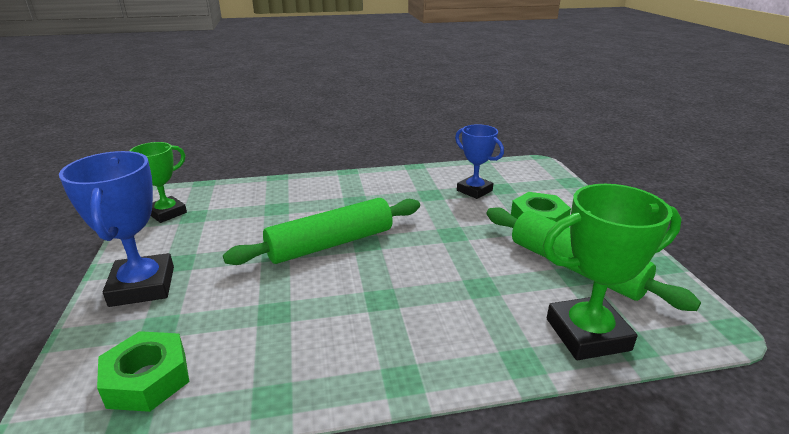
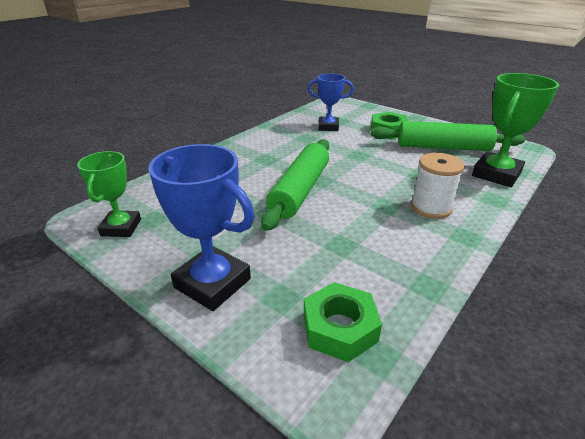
camera: 40 degrees left, 5 degrees up
none -> white spool [411,153,465,219]

